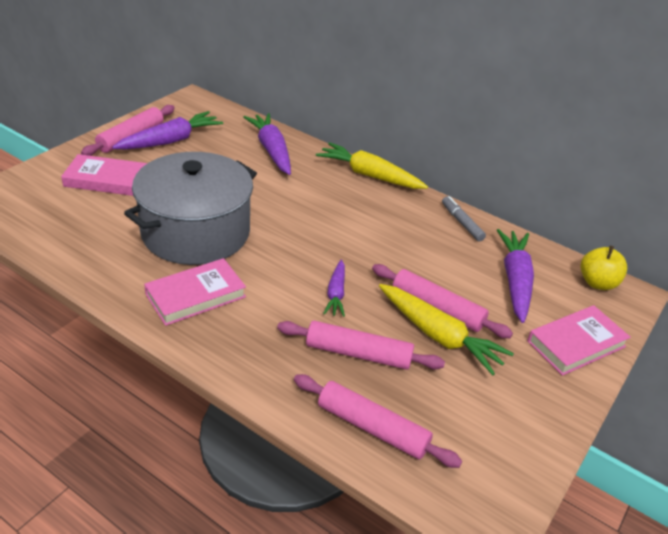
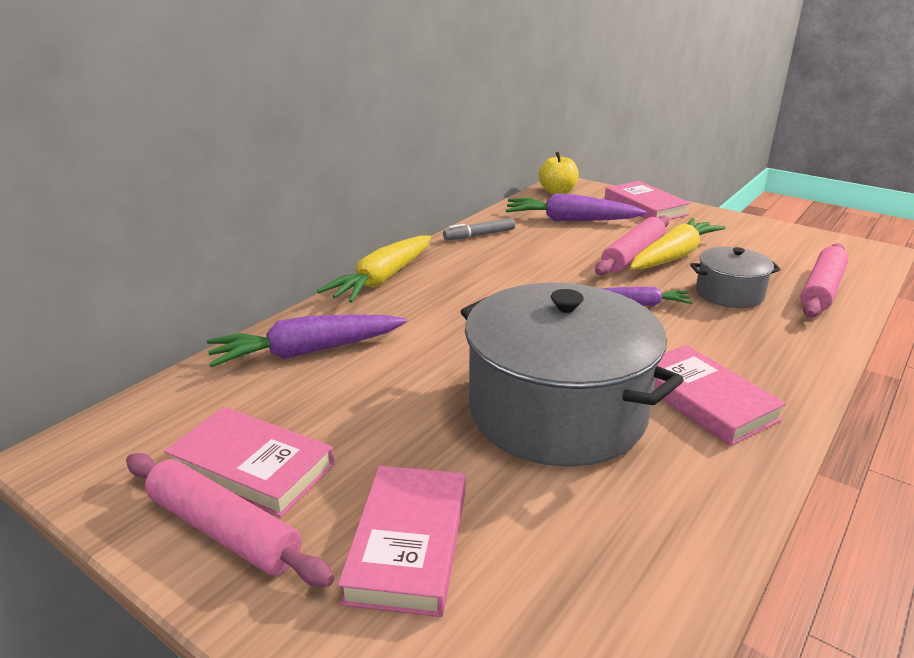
camera: 85 degrees left, 10 degrees down
purple carrot [112,111,223,150] -> pink book [164,407,334,518]
pink rolling pin [277,321,445,370] -> grey pot [690,247,781,308]

